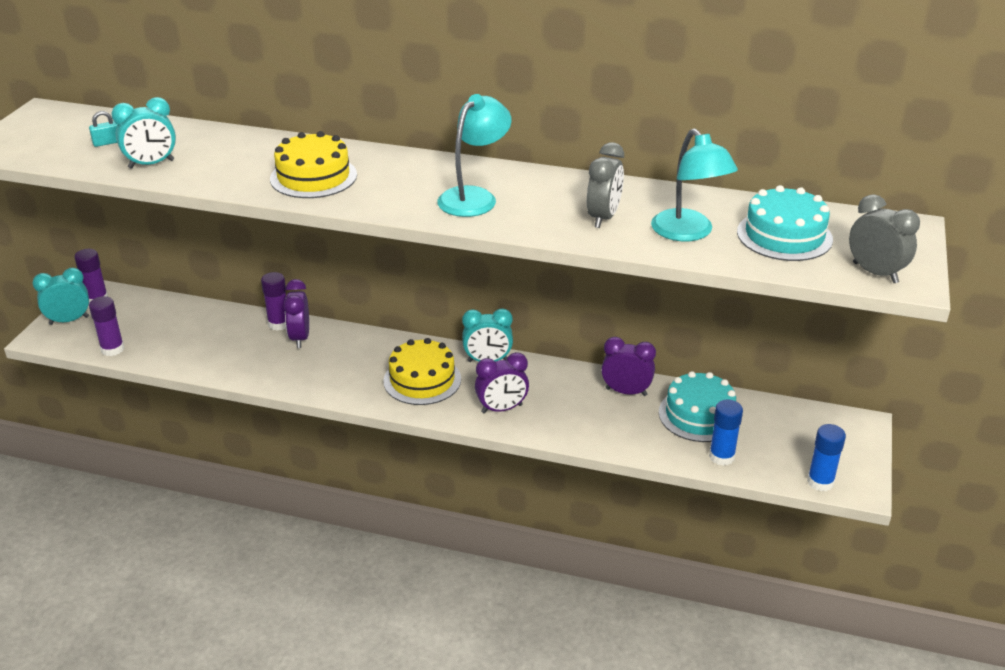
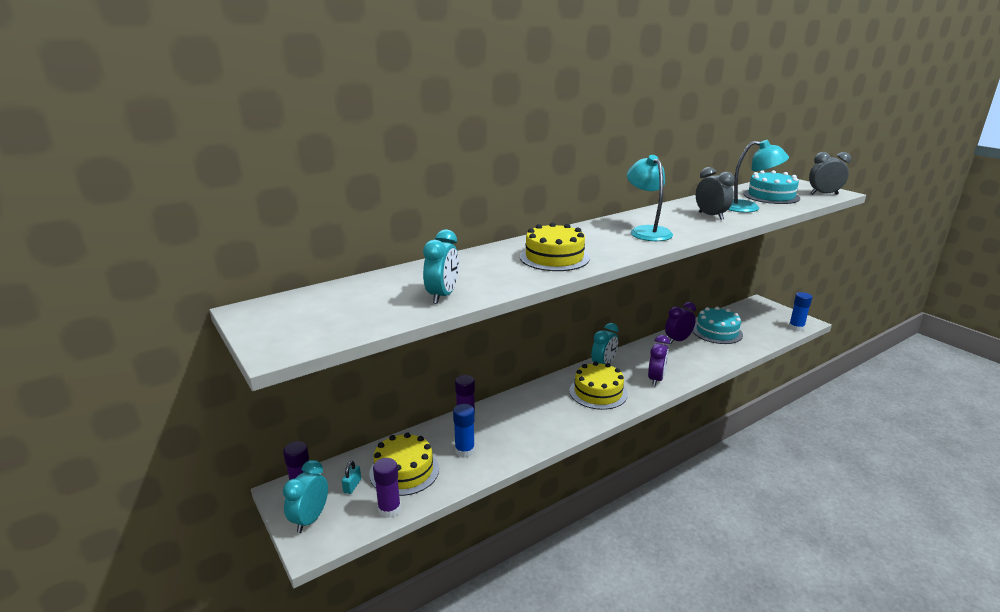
camera: 50 degrees left, 10 degrees down
turquoise padlock [89,111,117,147] -> turquoise padlock moved to [342,461,361,494]
purple clock [283,279,309,348] -> none
blue glue stick [709,400,743,466] -> blue glue stick moved to [453,404,475,458]
none -> yellow cake [369,433,439,496]

